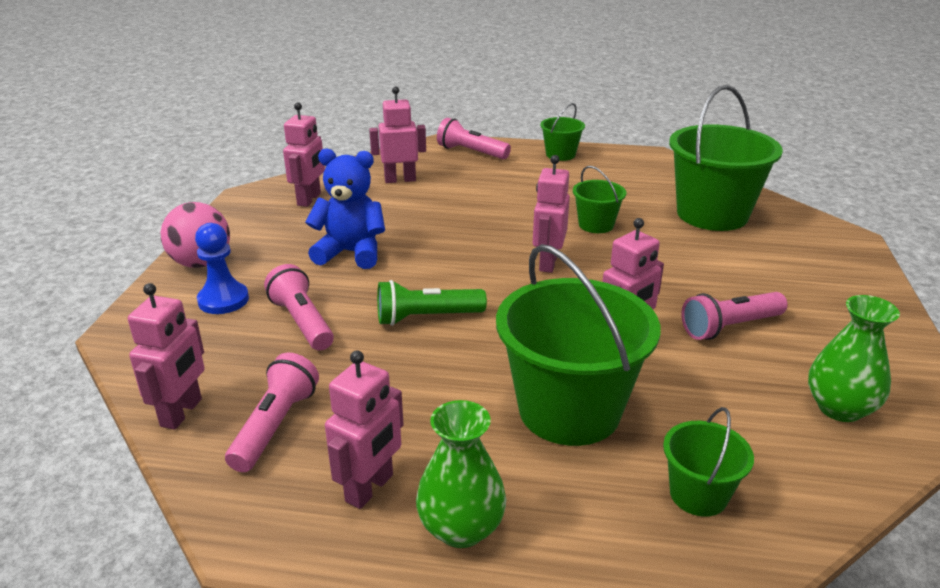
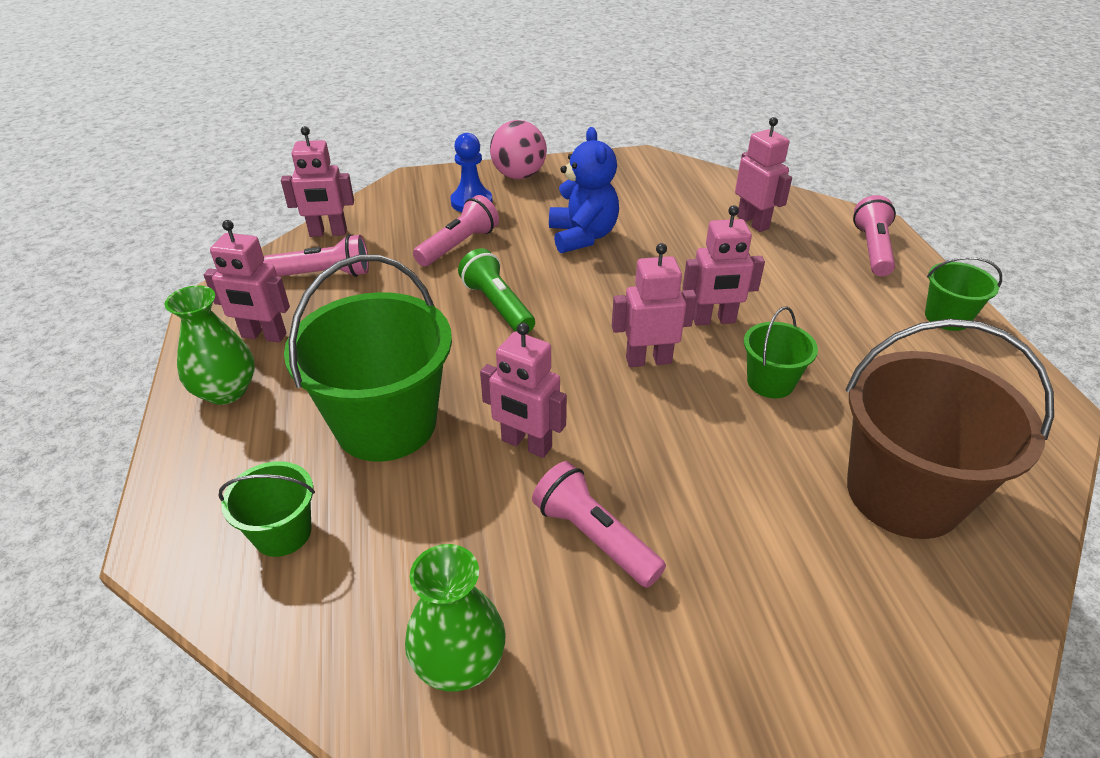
camera: 70 degrees right, 10 degrees up
pink robot [283,102,325,207] -> pink robot moved to [682,205,765,325]
green bucket [669,85,783,231] -> brown bucket [845,319,1054,539]

